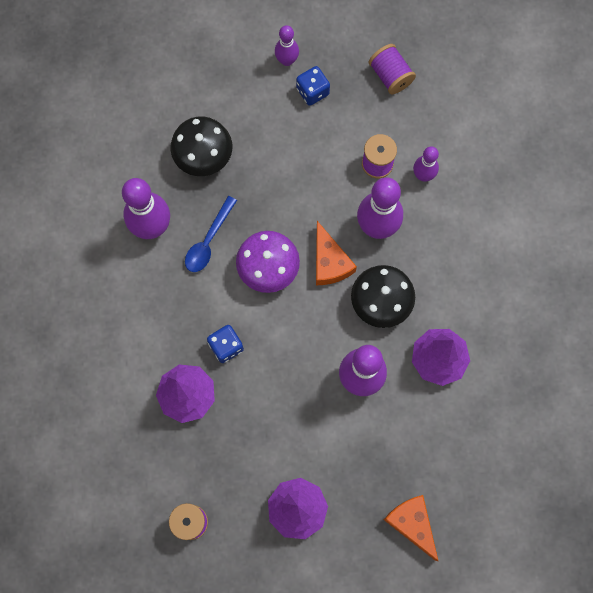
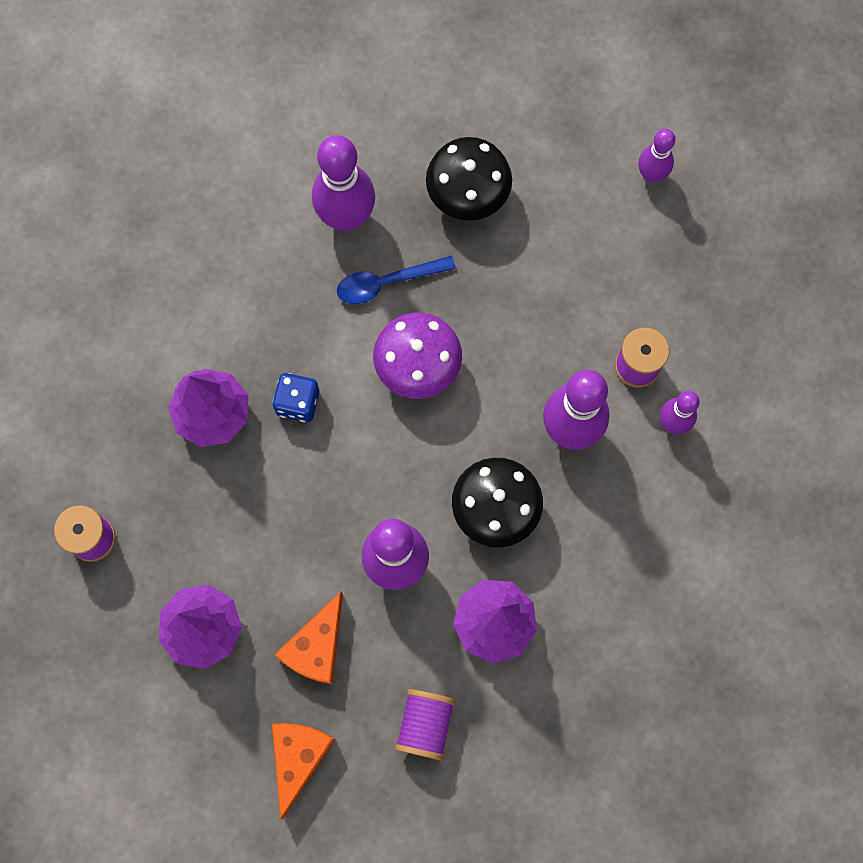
camera: 45 degrees right, 0 degrees up
blue dice [296,66,330,106] -> none
orange cheese [316,221,357,285] -> orange cheese moved to [274,591,343,684]
purple spool [368,44,416,94] -> purple spool moved to [395,689,455,761]

